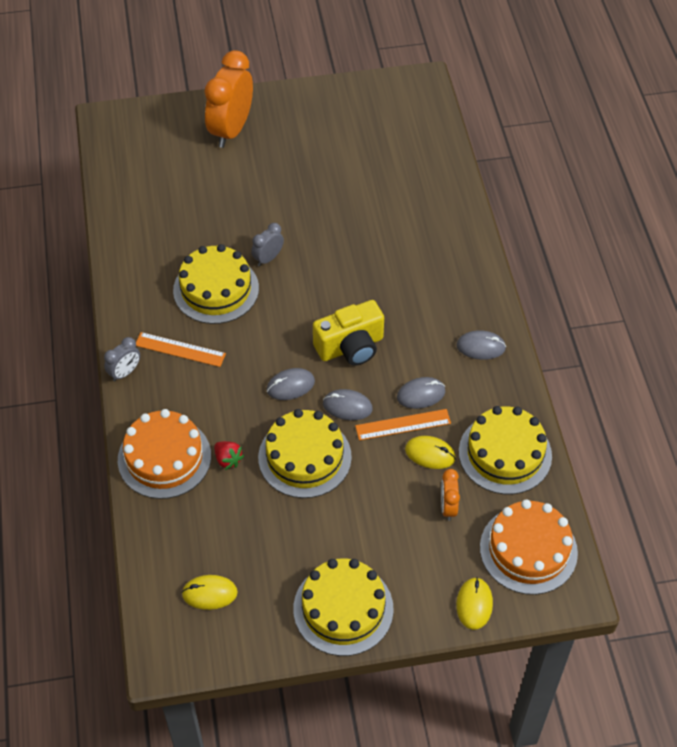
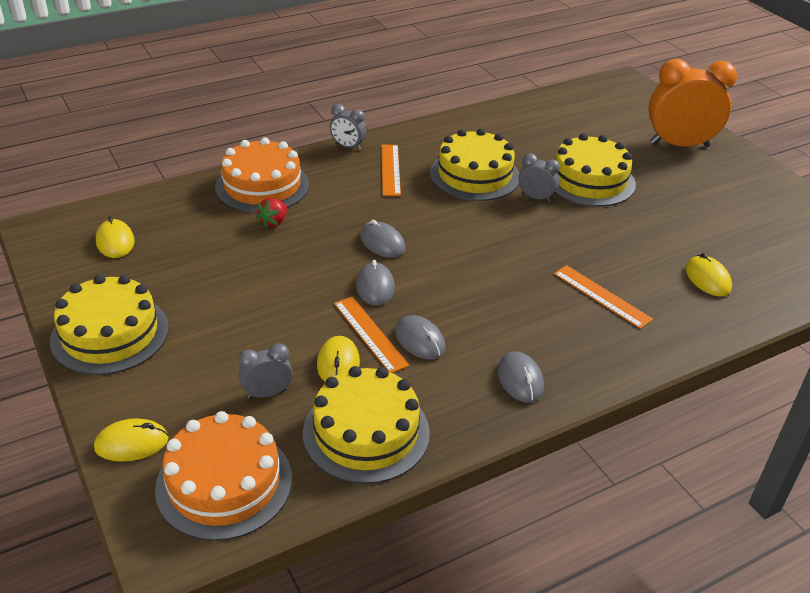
camera: 70 degrees right, 15 degrees down
yellow cake [258,409,352,498] -> yellow cake moved to [554,133,636,207]
yellow camera [313,300,384,366] -> none
orange clock [441,469,460,521] -> grey clock [238,343,292,399]
none -> orange ruler [554,265,653,329]
none -> yellow mouse [686,253,732,297]

